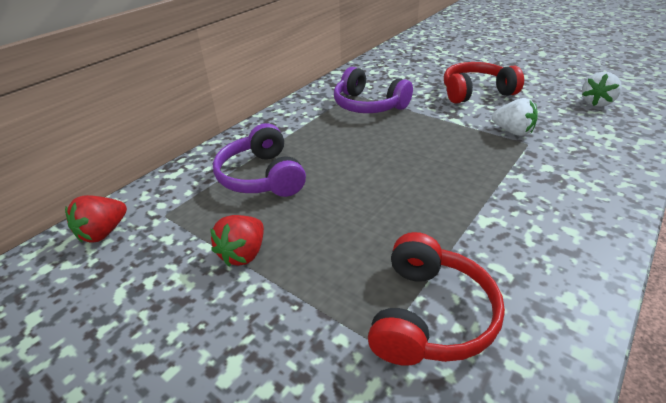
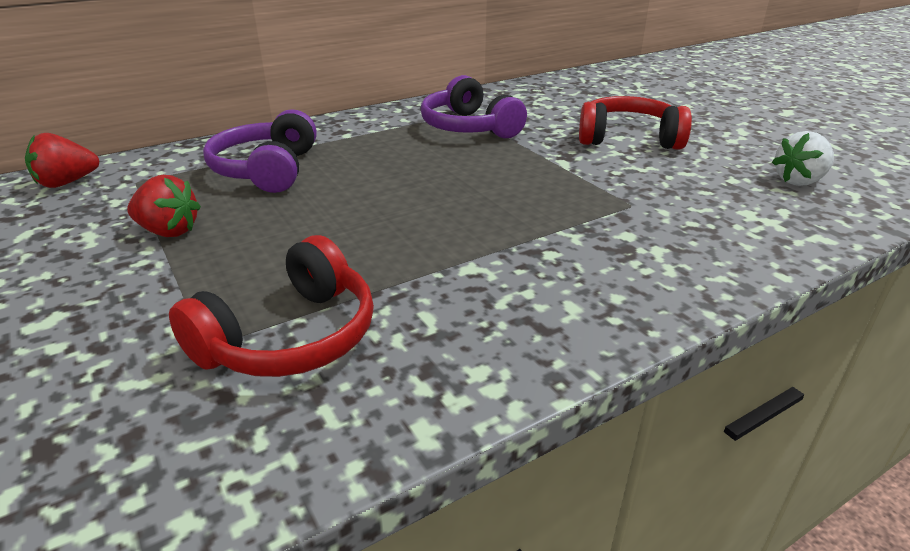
camera: 20 degrees right, 5 degrees down
red strawberry [210,215,264,267] -> red strawberry turned 120 degrees counterclockwise [127,175,201,237]
white strawberry [492,98,538,136] -> none

